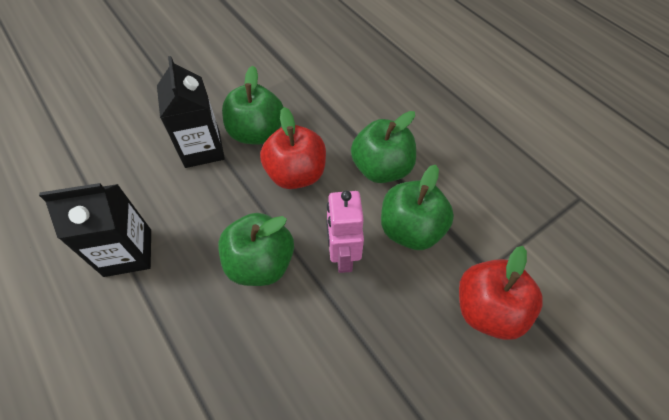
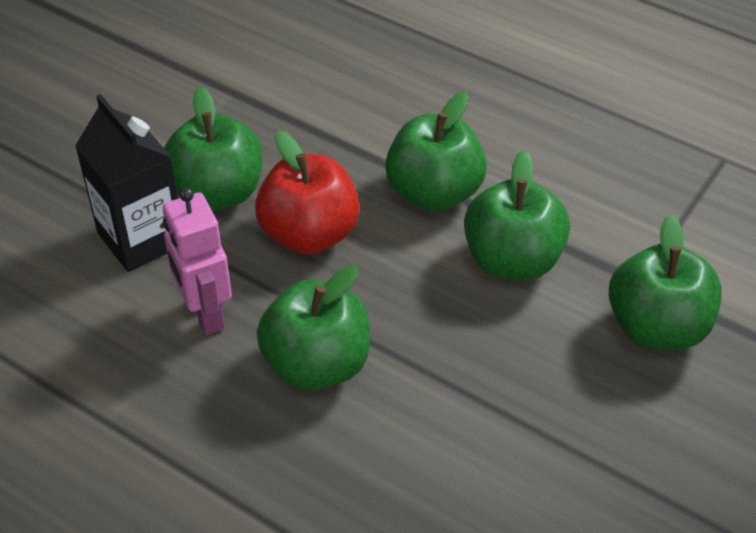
camera: 20 degrees left, 10 degrees down
black carton [39,183,151,277] -> none
pink robot [326,191,364,273] -> pink robot moved to [163,188,232,335]
red apple [459,246,543,340] -> green apple [609,214,722,350]

